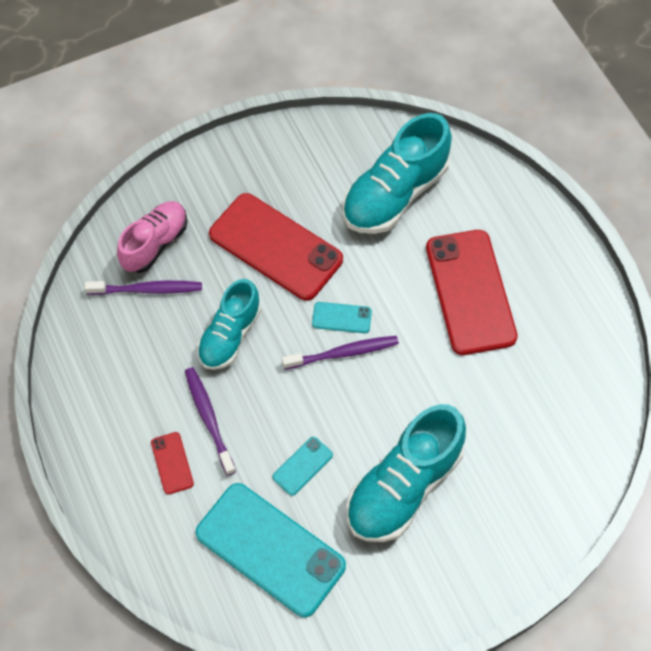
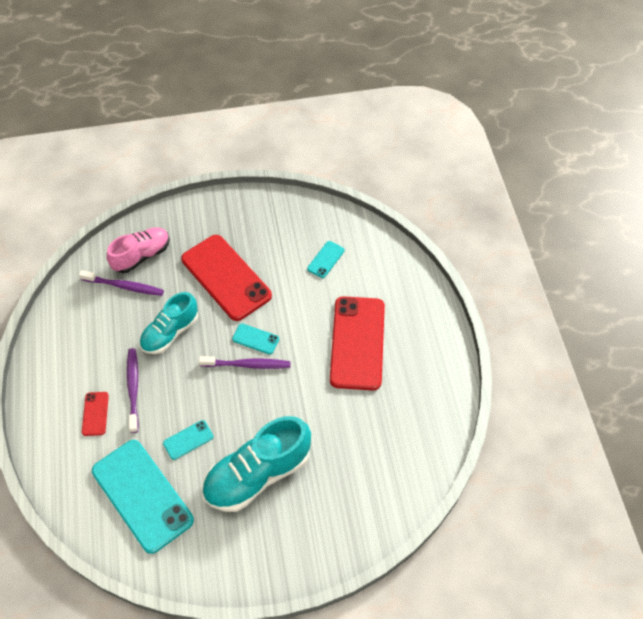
camera: 15 degrees right, 5 degrees down
turquoise shoe [343,113,452,234] -> turquoise phone [307,241,344,278]

